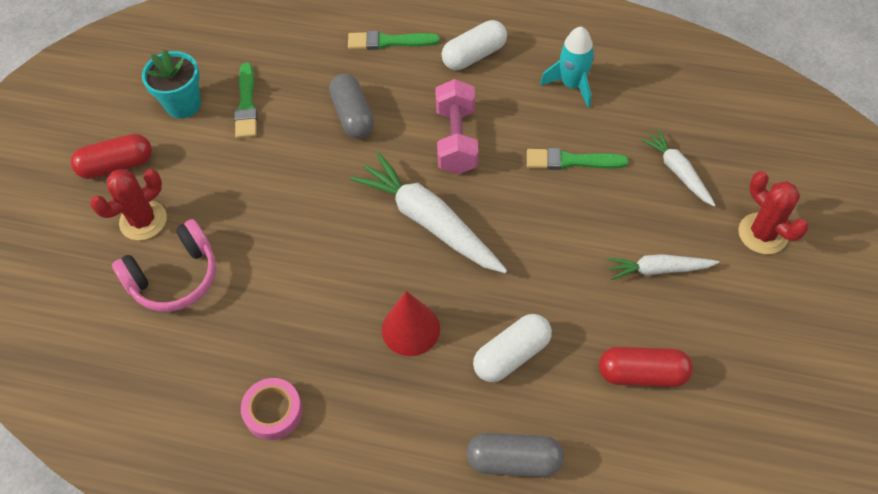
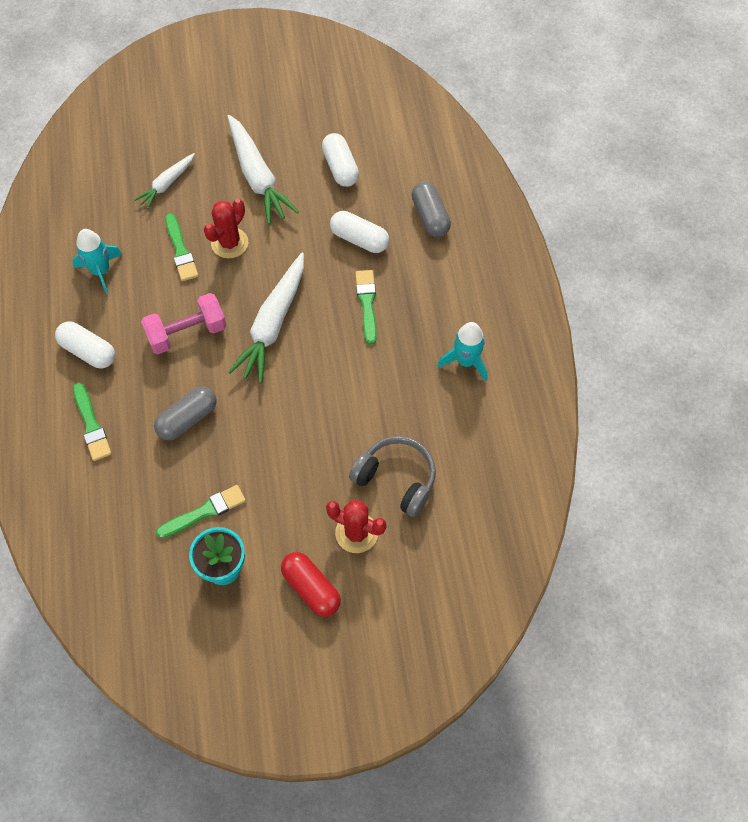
camera: 115 degrees left, 5 degrees up
pink headphones [112,219,216,312] -> grey headphones [349,436,436,517]
pink tape [241,378,303,440] -> turquoise rocket [438,322,487,382]
red cone [382,291,440,356] -> green brush [355,270,377,345]
red capsule [599,347,693,387] -> white capsule [322,133,359,187]
white carrot [607,254,719,280] -> white carrot [227,115,299,224], size x1.79
red cactus [738,171,809,254] -> red cactus moved to [204,199,248,258]

